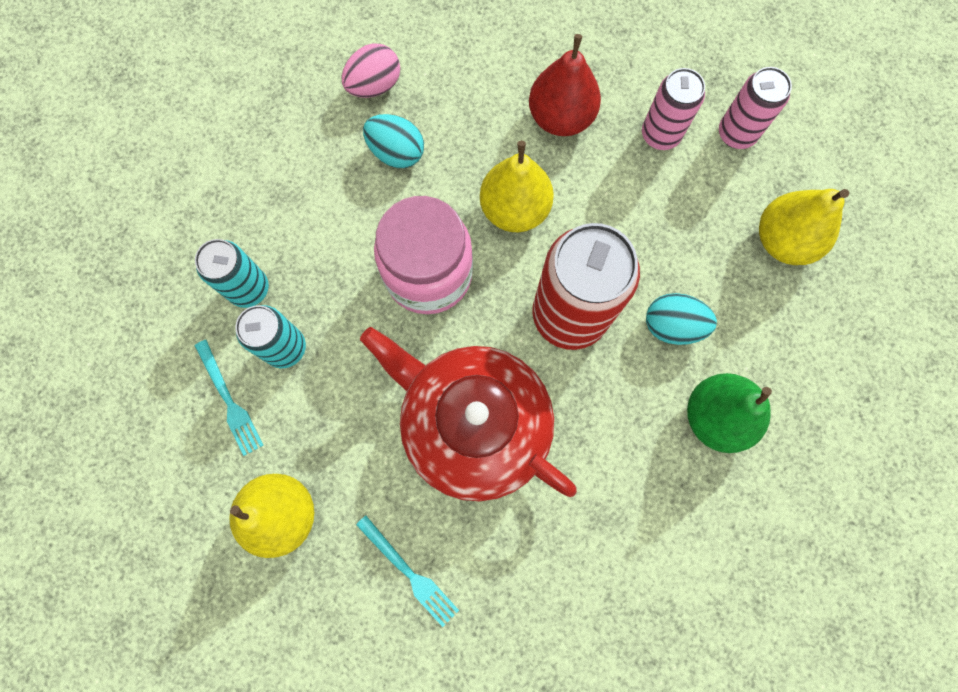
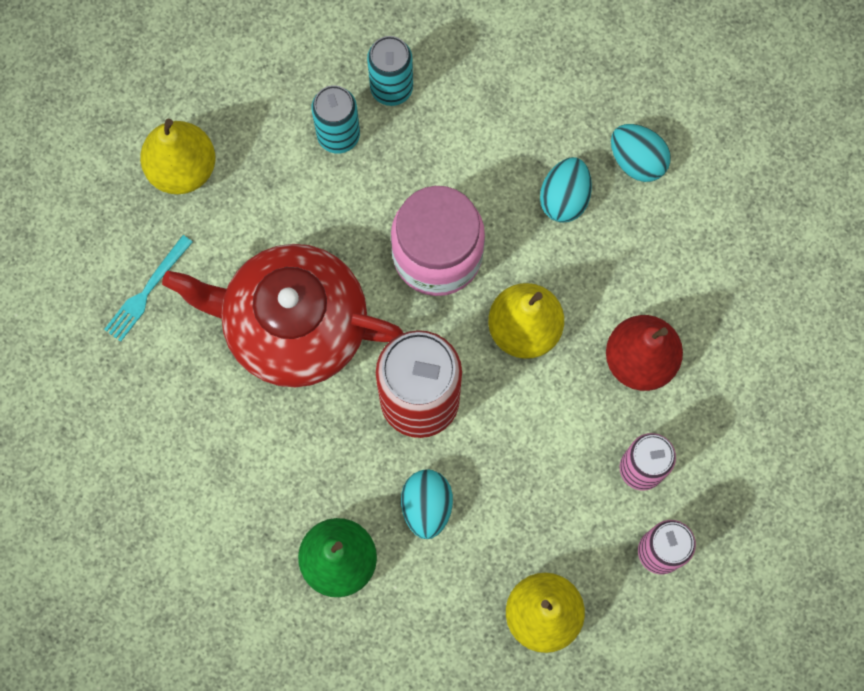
camera: 80 degrees right, 0 degrees up
turquoise fork [195,340,263,456] -> none
pink egg [341,43,400,98] -> turquoise egg [611,124,671,182]
red teapot [360,327,577,501] -> red teapot turned 105 degrees counterclockwise [162,244,403,387]

